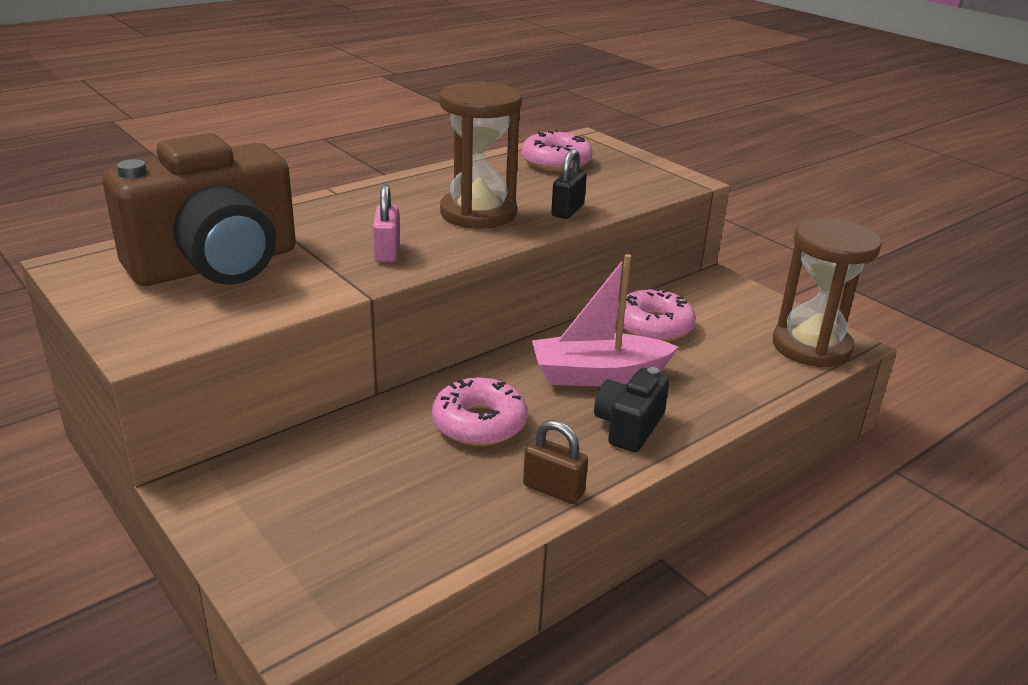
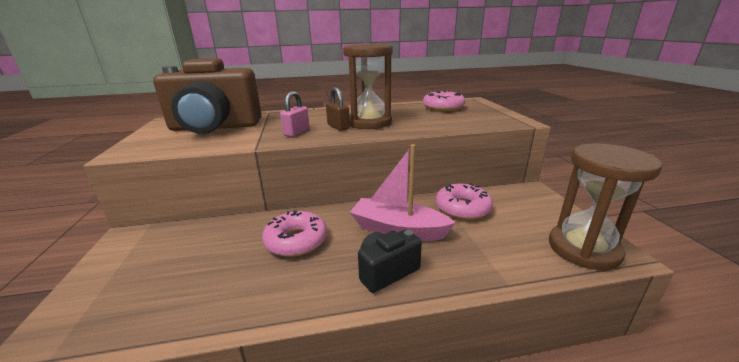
camera: 30 degrees right, 5 degrees down
brown padlock [523,420,588,504] -> brown padlock moved to [326,87,350,131]
black padlock [551,149,587,219] -> none

